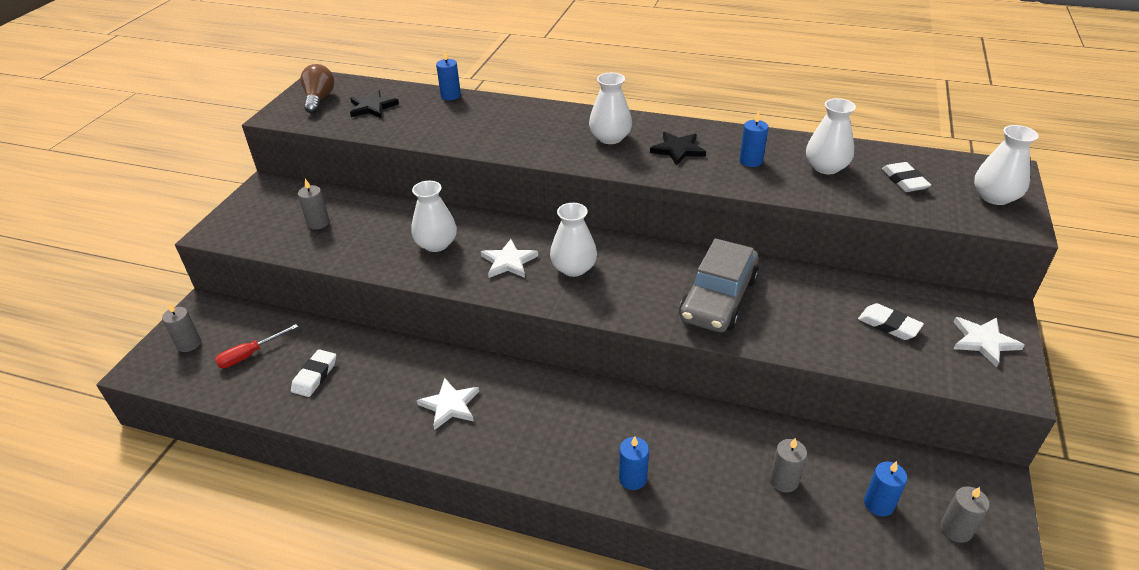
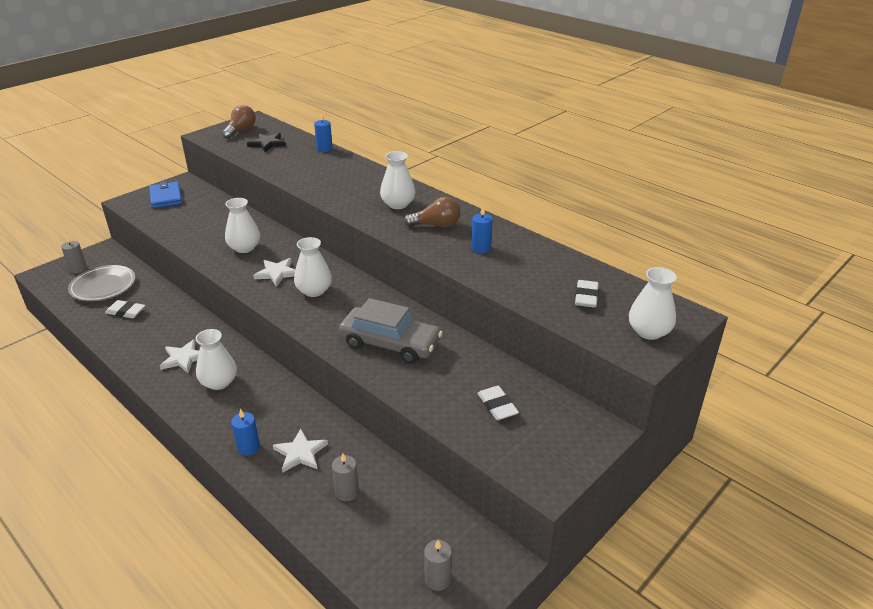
camera: 25 degrees right, 5 degrees down
red screwdriver [215,324,298,368] -> grey plate [68,265,136,301]
white eraser [291,349,336,397] -> white eraser turned 60 degrees clockwise [105,300,145,318]
grey candle [298,179,329,230] -> none
black star [650,132,706,166] -> brown light bulb [404,197,461,228]
grey car [679,238,759,332] -> grey car turned 120 degrees counterclockwise [339,298,443,363]
white vase [806,98,856,174] -> white vase moved to [195,329,237,390]
blue candle [864,461,907,516] -> none
white star [954,317,1024,367] -> white star moved to [273,429,328,473]
none -> blue wallet [149,181,182,209]

